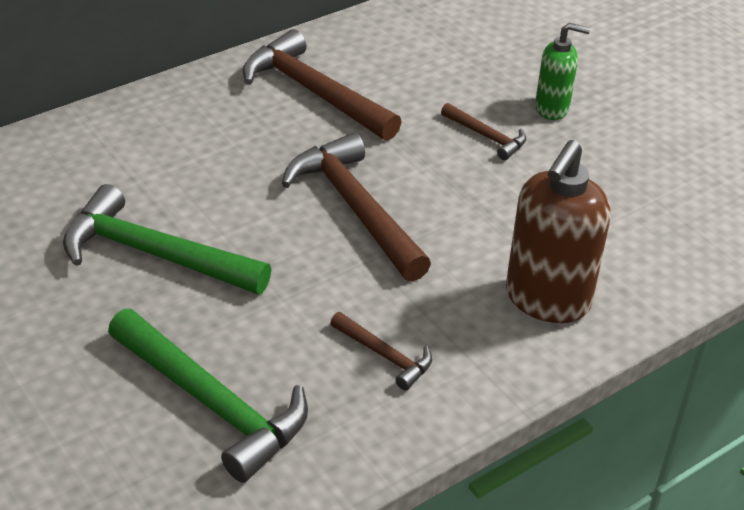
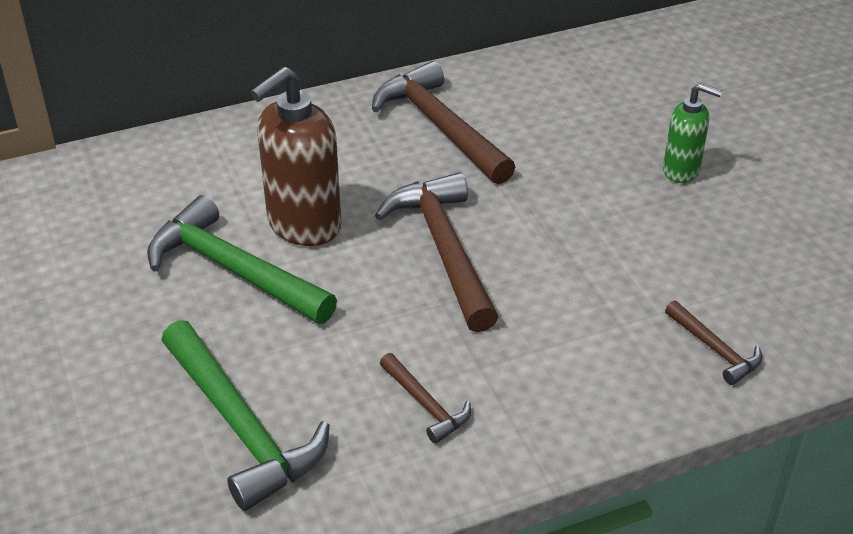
camera: 15 degrees right, 0 degrees up
brown hammer [441,103,526,160] -> brown hammer moved to [665,301,762,385]
brown soap dispenser [506,140,611,323] -> brown soap dispenser moved to [250,67,341,246]

